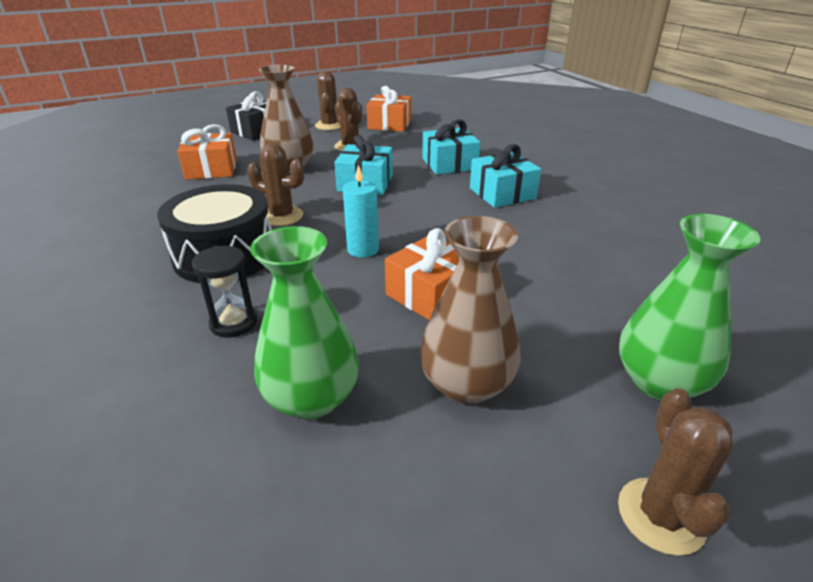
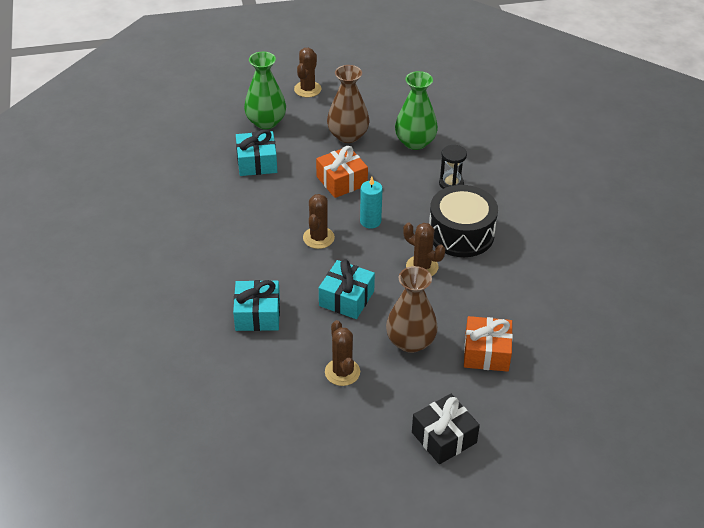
camera: 165 degrees left, 10 degrees up
brown cactus [315,71,340,130] -> brown cactus moved to [303,194,335,249]
orange gift [367,86,411,132] -> none
turquoise gift [470,144,541,208] -> turquoise gift moved to [236,130,277,176]

